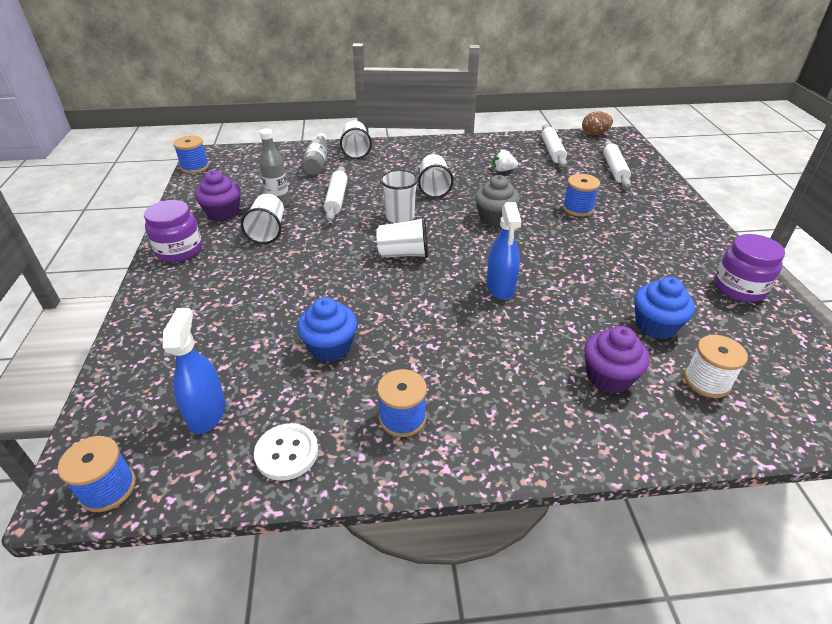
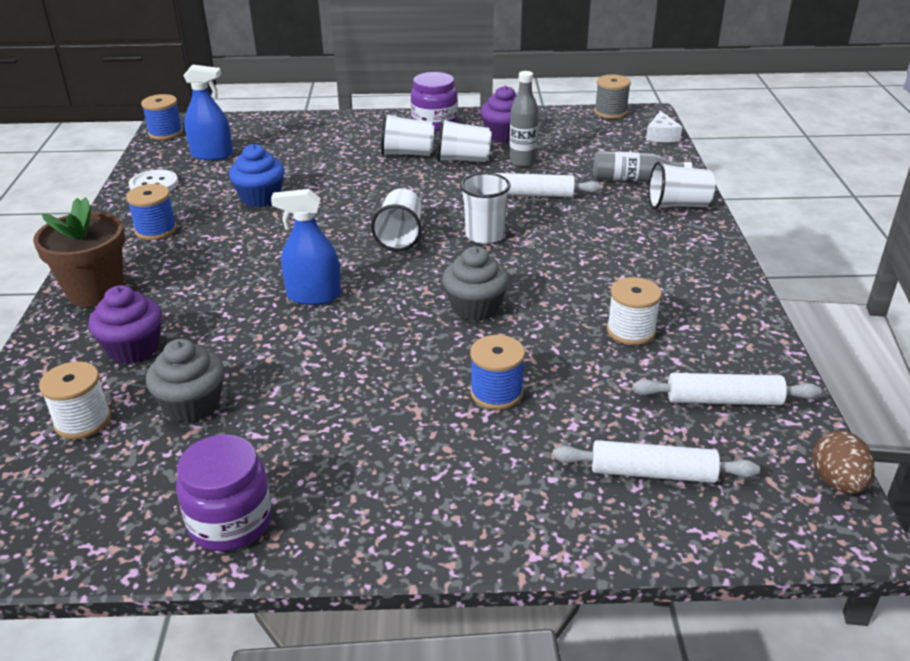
camera: 95 degrees right, 5 degrees down
blue spool [173,135,209,174] -> grey spool [594,75,631,119]
white cup [418,154,454,198] -> white cup moved to [381,113,435,156]
white strawberry [493,149,518,171] -> white spool [607,277,662,345]
blue cupcake [634,277,695,339] -> grey cupcake [146,339,224,423]
none -> brown flower pot [33,197,125,307]
none -> white cheese [646,111,682,142]

